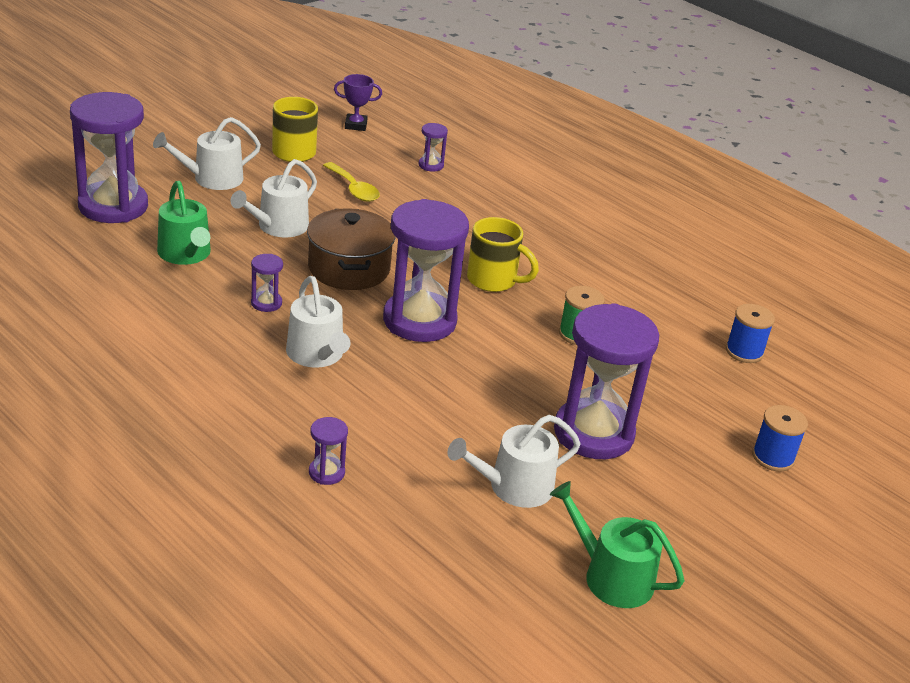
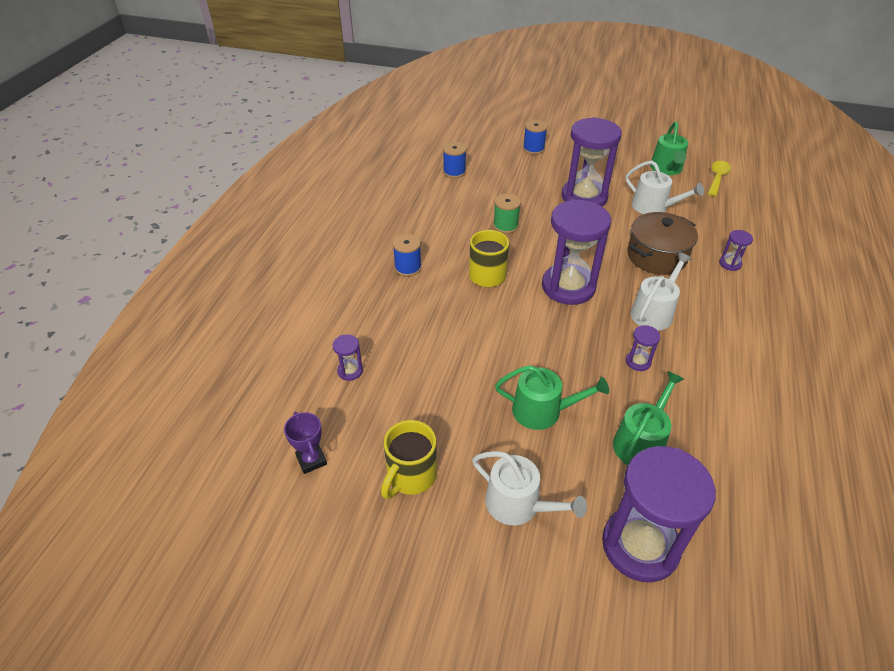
camera: 115 degrees left, 10 degrees up
white watering can [231,159,317,237] -> green watering can [495,365,609,430]
brown pot [307,208,396,290] -> brown pot moved to [627,212,698,275]
yellow spoon [323,162,380,202] -> yellow spoon moved to [708,161,731,197]
none -> blue spool [393,234,422,277]

